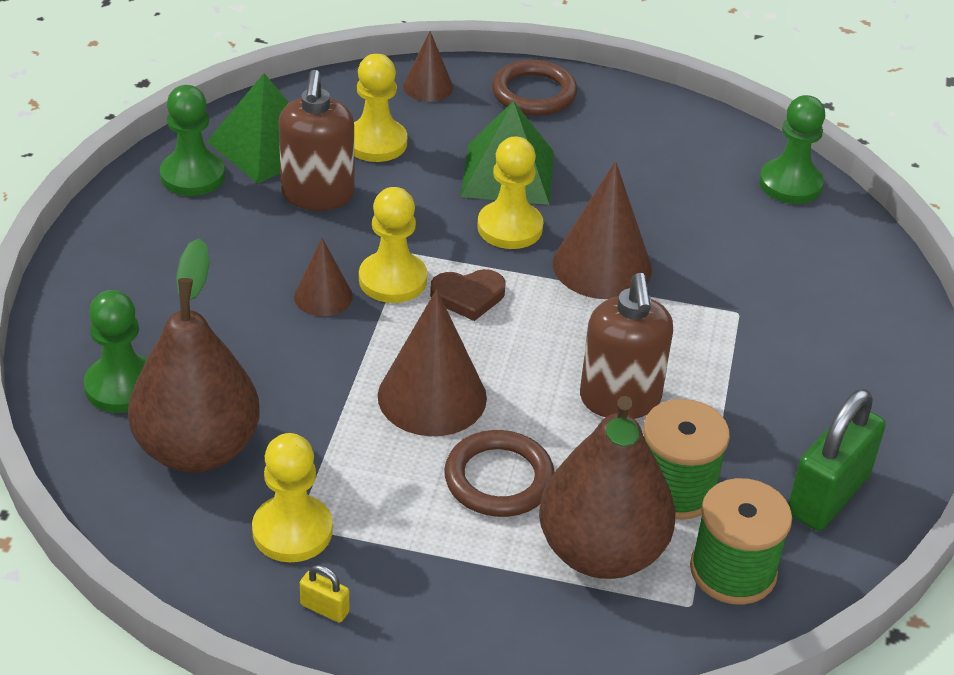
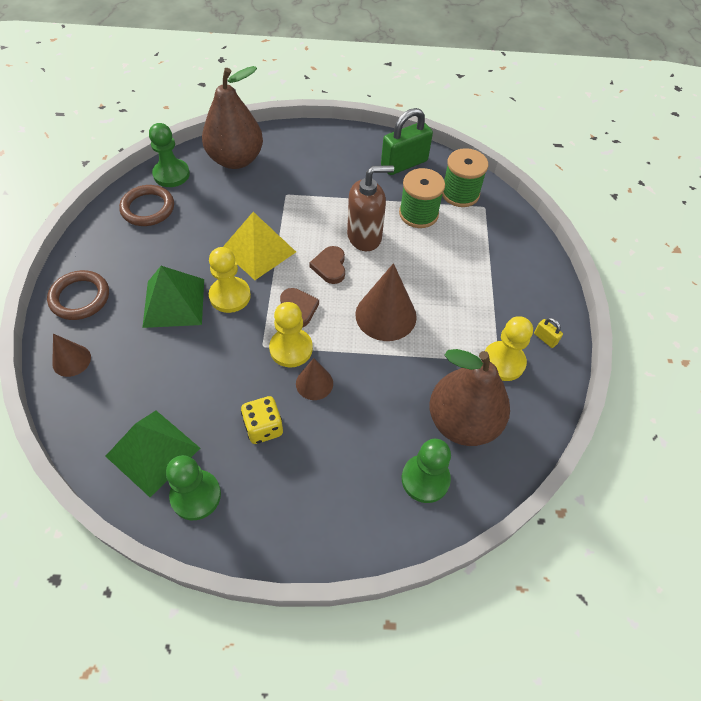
camera: 100 degrees left, 15 degrees up
brown soap dispenser [278,70,355,210] -> none
yellow padlock [300,565,350,623] -> yellow padlock turned 60 degrees counterclockwise [534,318,563,348]
yellow pawn [354,54,407,162] -> none
brown ring [444,430,554,517] -> brown ring moved to [119,185,174,226]
brown pear [539,396,675,579] -> brown pear moved to [202,66,263,169]
brown cone [553,161,652,299] -> yellow pyramid [223,212,296,280]
green padlock [788,389,886,531] -> green padlock turned 60 degrees counterclockwise [381,108,433,175]
none -> yellow dice [241,396,283,444]
none -> brown heart [309,246,345,284]

